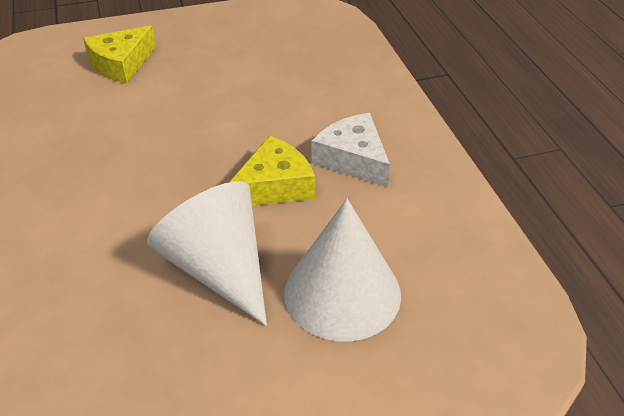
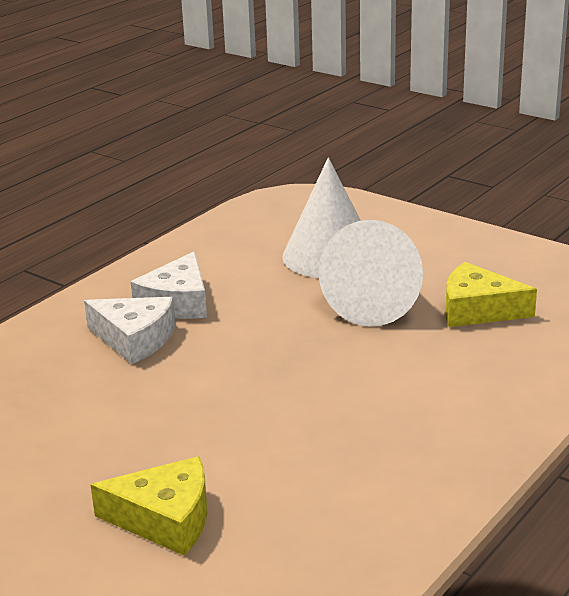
camera: 125 degrees left, 15 degrees down
yellow cheese [230,136,315,206] -> yellow cheese moved to [446,262,537,327]
none -> white cheese [84,297,176,364]

